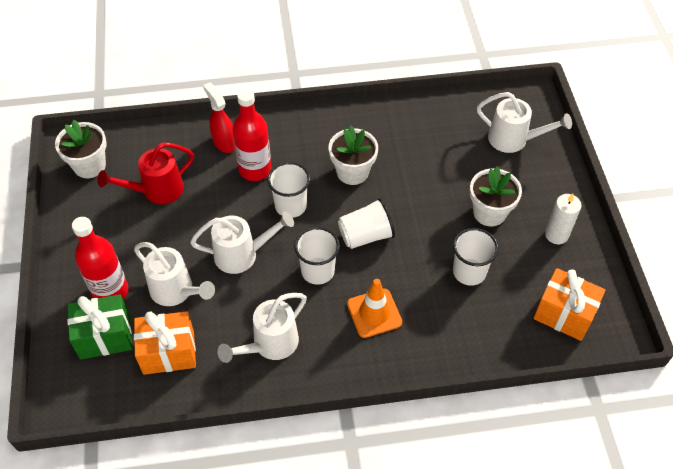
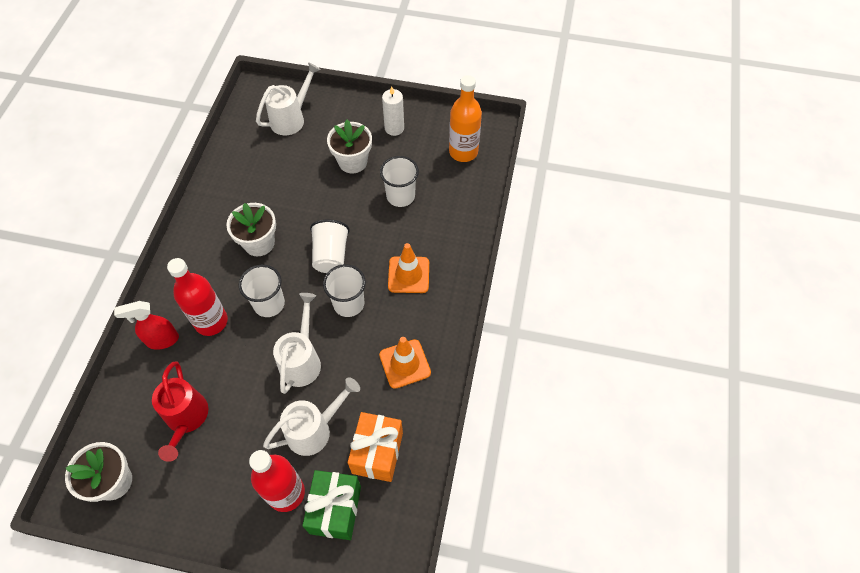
camera: 70 degrees left, 5 degrees up
white watering can [217,293,307,363] -> orange traffic cone [379,337,431,389]
orange gift [533,268,606,341] -> orange bottle [449,75,482,162]

